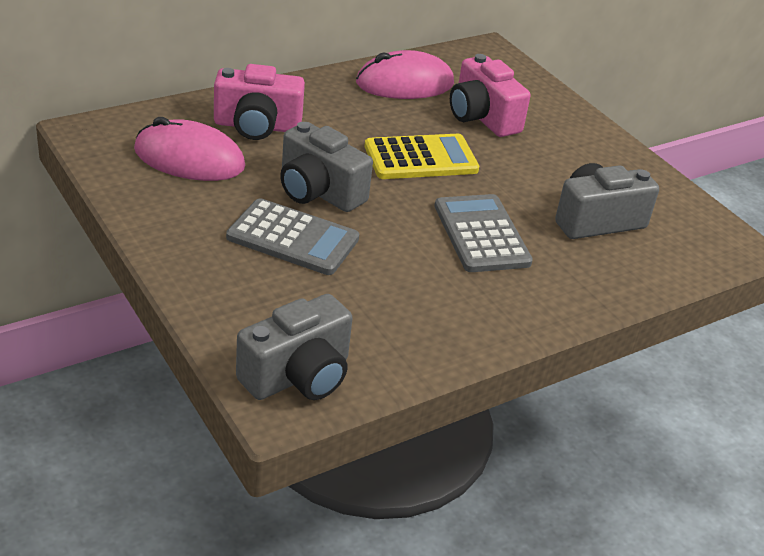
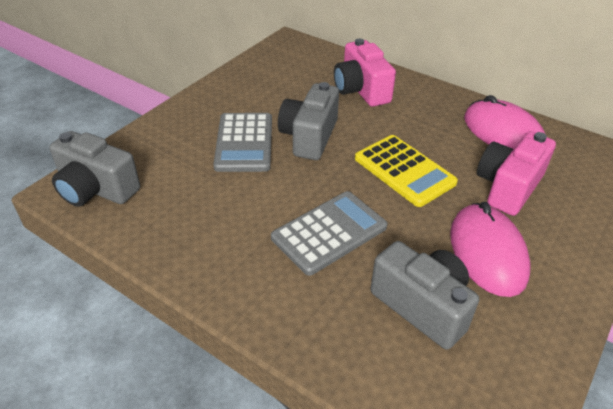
camera: 70 degrees right, 5 degrees up
pink mouse [134,117,245,181] -> pink mouse moved to [450,202,531,297]

